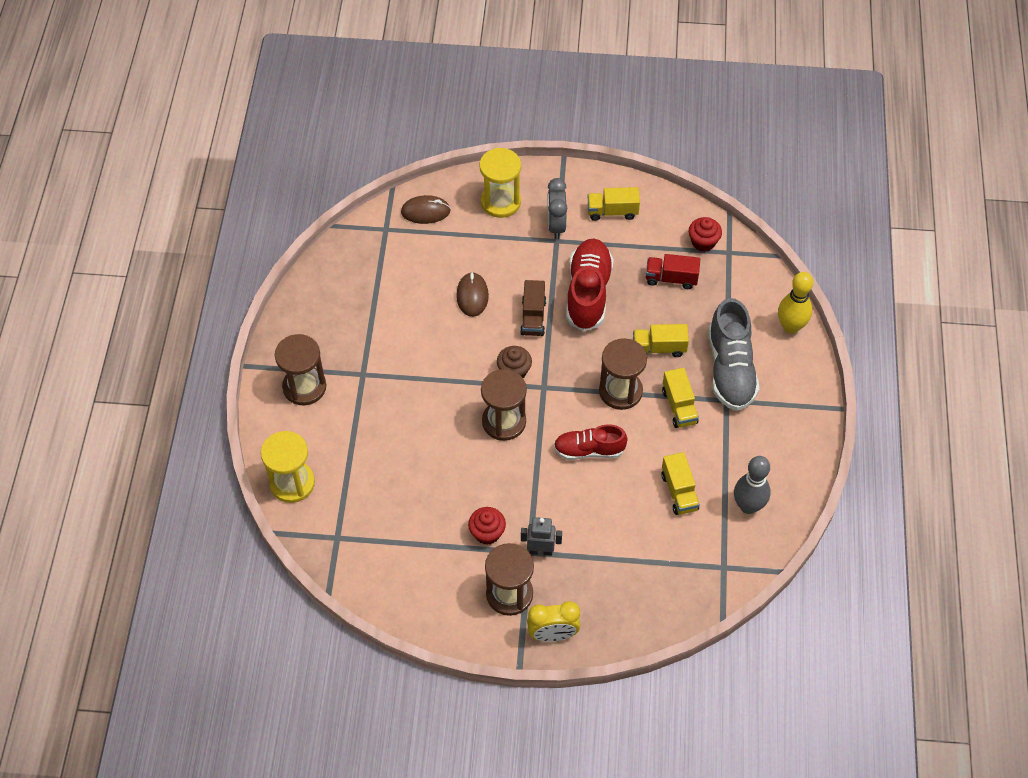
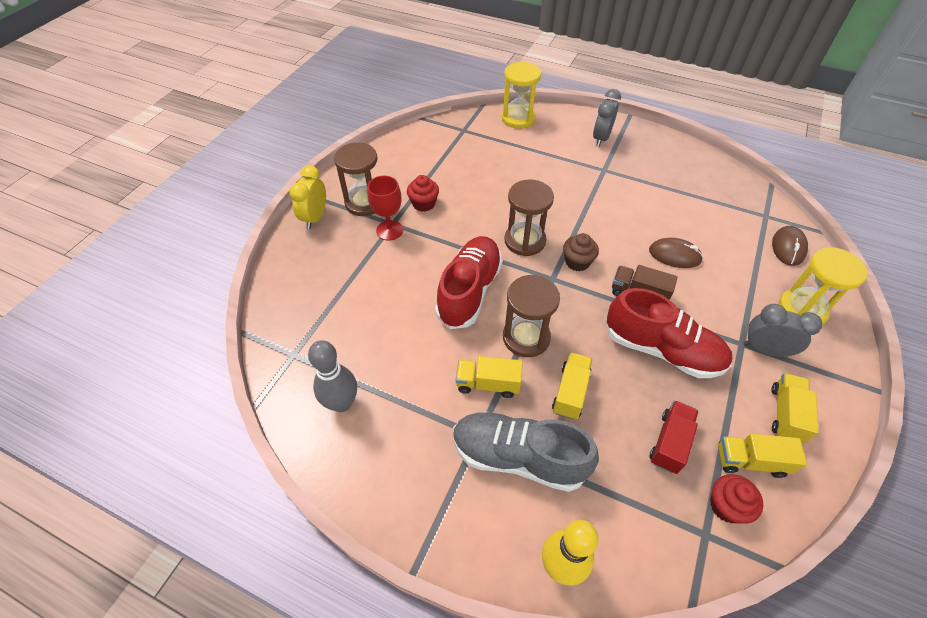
camera: 110 degrees right, 5 degrees down
brown hourglass [275,334,326,405] -> grey clock [593,89,621,146]
grey robot [521,517,562,556] -> red goblet [367,176,403,241]
red shoe [553,424,627,460] -> red shoe [435,236,503,329], size x1.57
yellow truck [661,452,700,515] -> yellow truck moved to [718,434,807,478]

